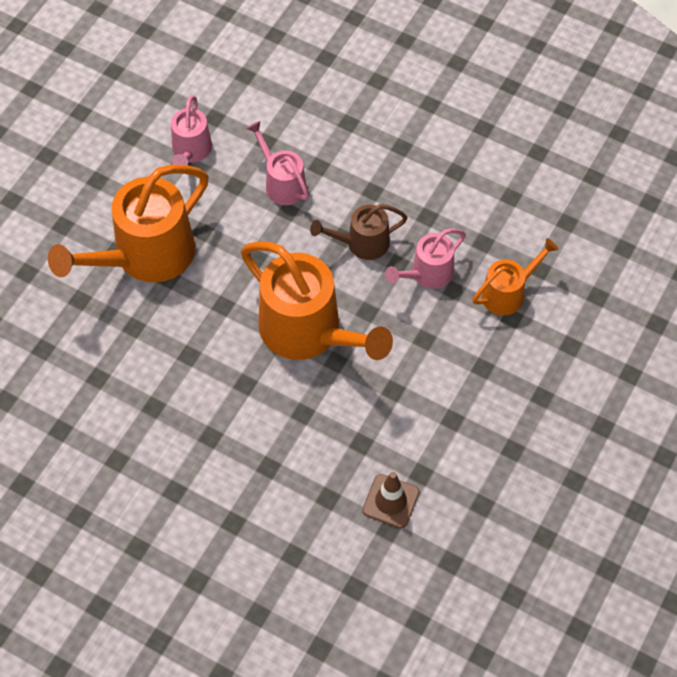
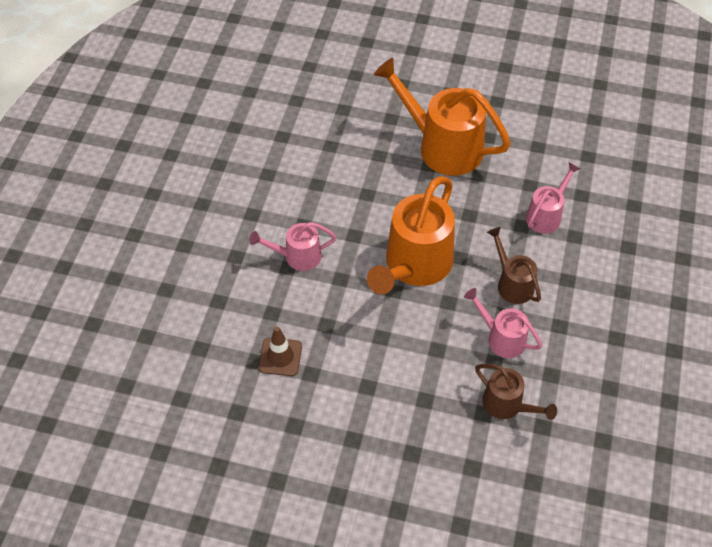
camera: 75 degrees right, 5 degrees down
pink watering can [171,96,212,165] -> pink watering can moved to [249,222,336,271]
orange watering can [473,238,559,315] -> brown watering can [475,364,557,420]

